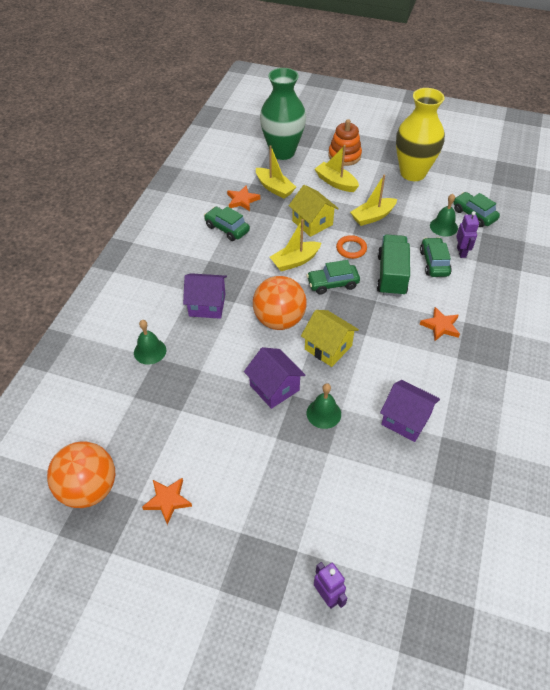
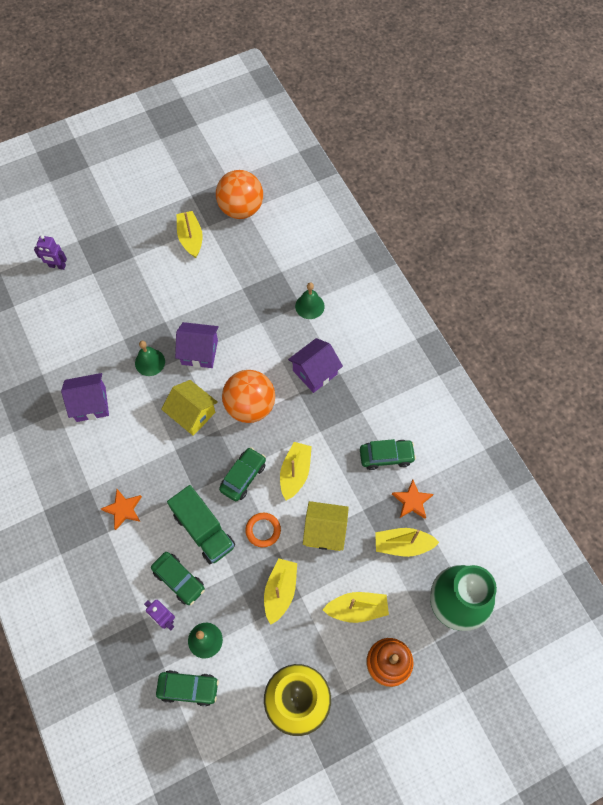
camera: 135 degrees right, 15 degrees up
orange star [142,478,192,525] -> yellow boat [177,211,203,258]
yellow house [301,310,359,367] -> yellow house turned 45 degrees clockwise [161,380,218,436]

